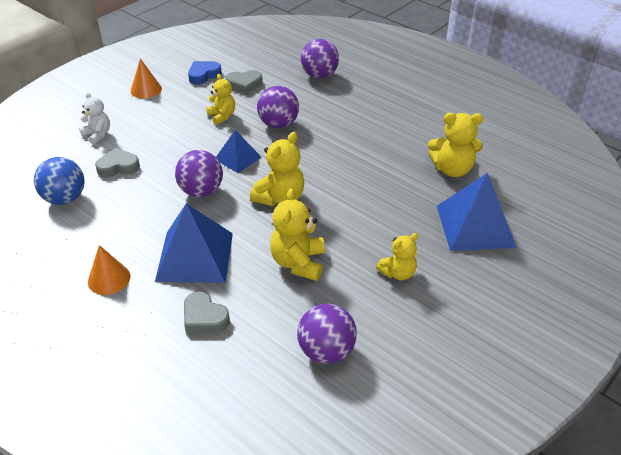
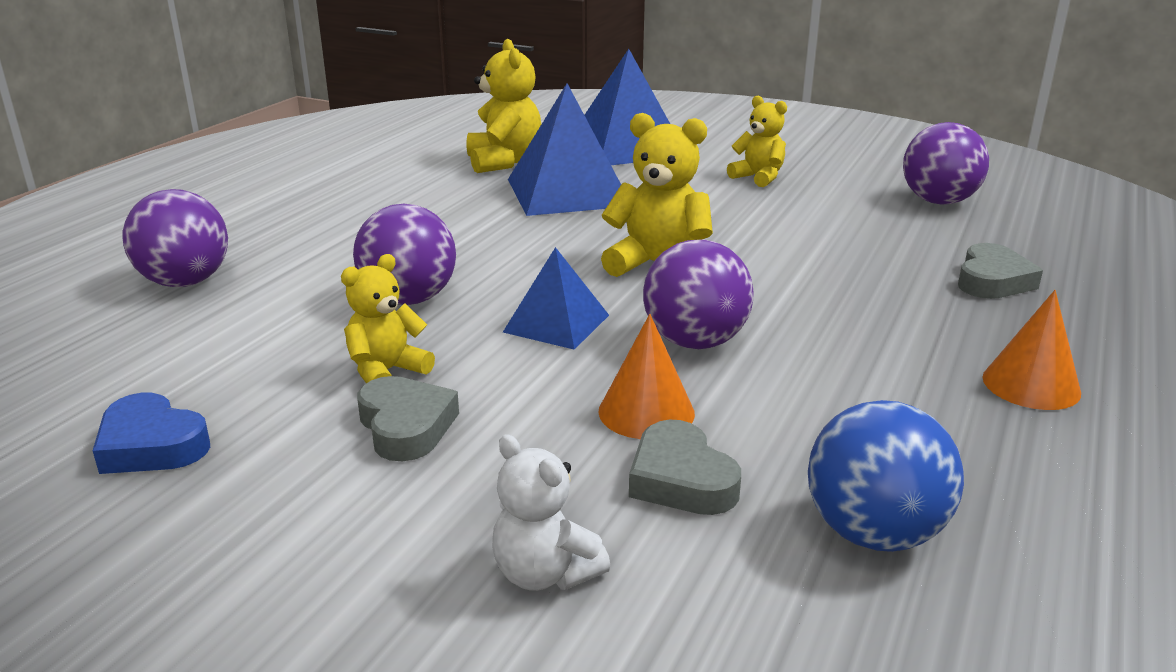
camera: 105 degrees left, 15 degrees down
white teddy bear [79,92,110,145] -> white teddy bear turned 75 degrees counterclockwise [492,434,611,591]
orange cone [131,58,162,99] -> orange cone moved to [598,314,695,439]
blue pyramid [155,203,233,283] -> blue pyramid moved to [508,83,621,216]
grey heart [226,70,263,94] -> grey heart moved to [357,376,459,461]
yellow teddy bear [270,188,325,281] -> none

